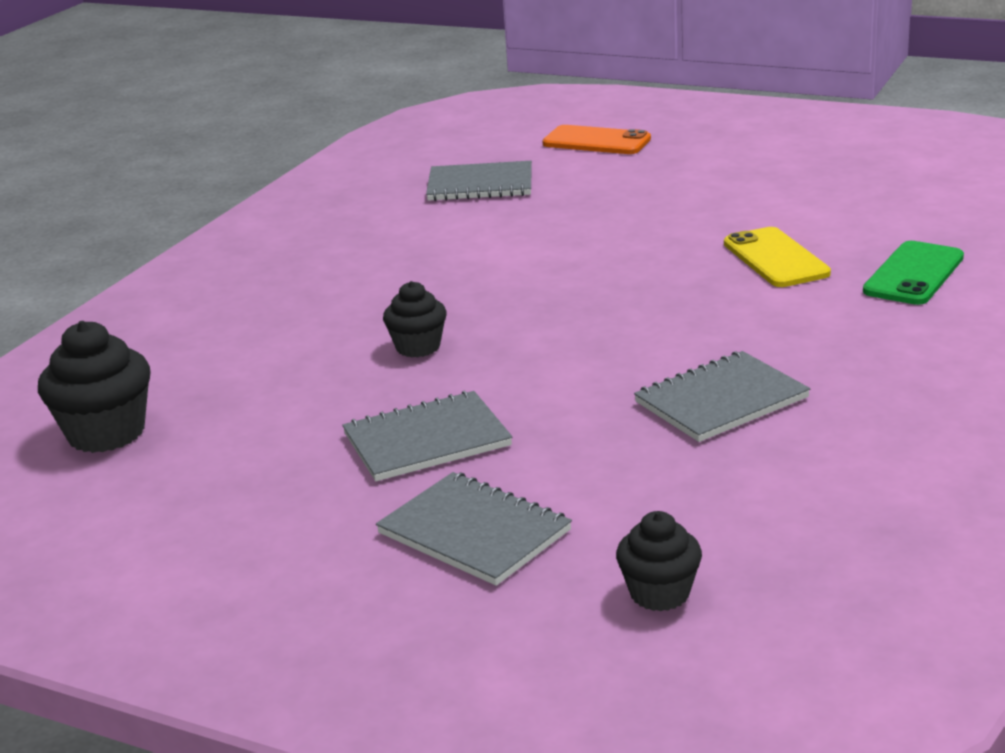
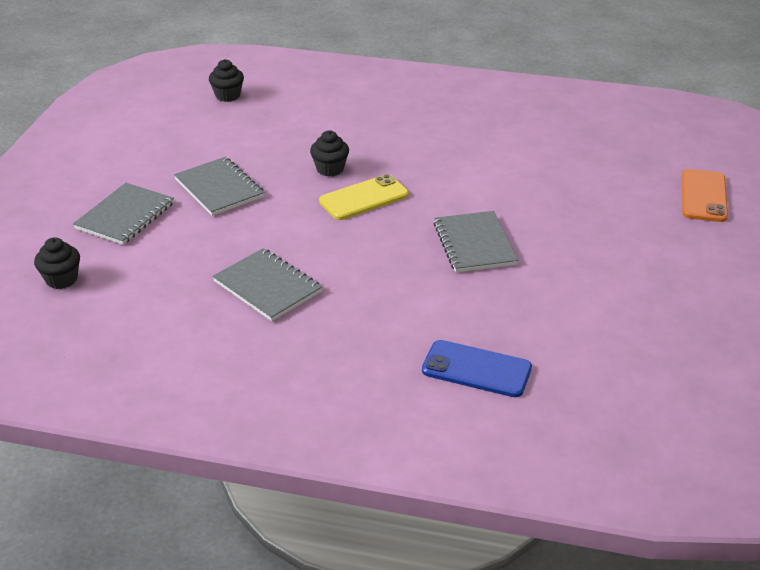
camera: 75 degrees right, 10 degrees up
black cupcake [38,321,151,453] -> black cupcake [209,59,244,102], size x0.62
grey notebook [426,161,532,201] -> grey notebook moved to [433,211,518,272]
yellow phone [724,227,831,287] -> yellow phone moved to [319,174,409,220]
green phone [863,241,964,305] -> blue phone [422,340,532,397]

